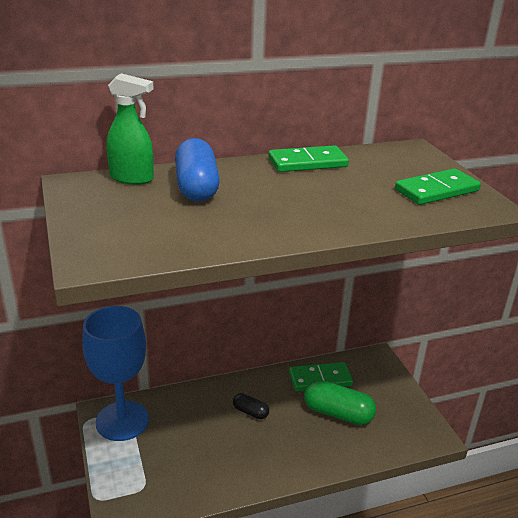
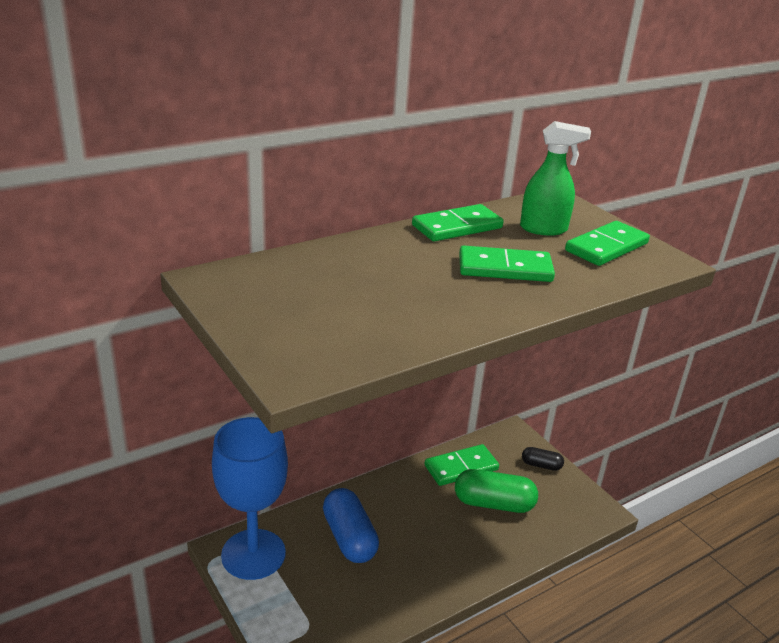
camera: 15 degrees left, 0 degrees up
green spray bottle [106,73,154,185] -> green spray bottle moved to [520,121,591,235]
blue capsule [175,138,220,201] -> blue capsule moved to [323,488,379,563]
black capsule [233,393,269,419] -> black capsule moved to [522,447,564,471]
none -> green domino [459,245,555,282]

